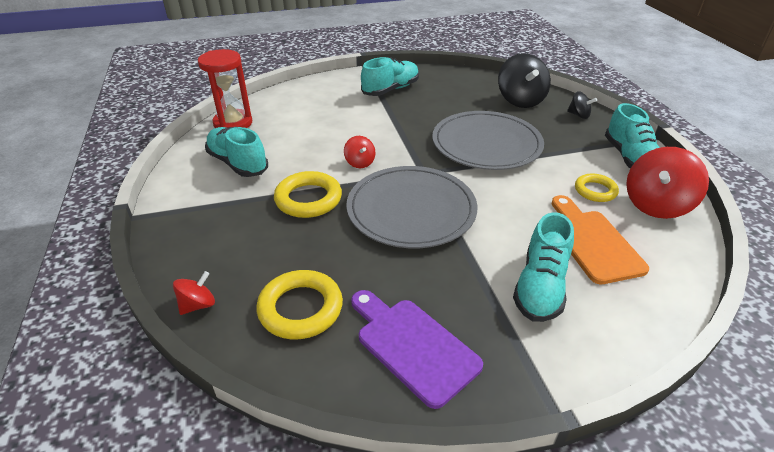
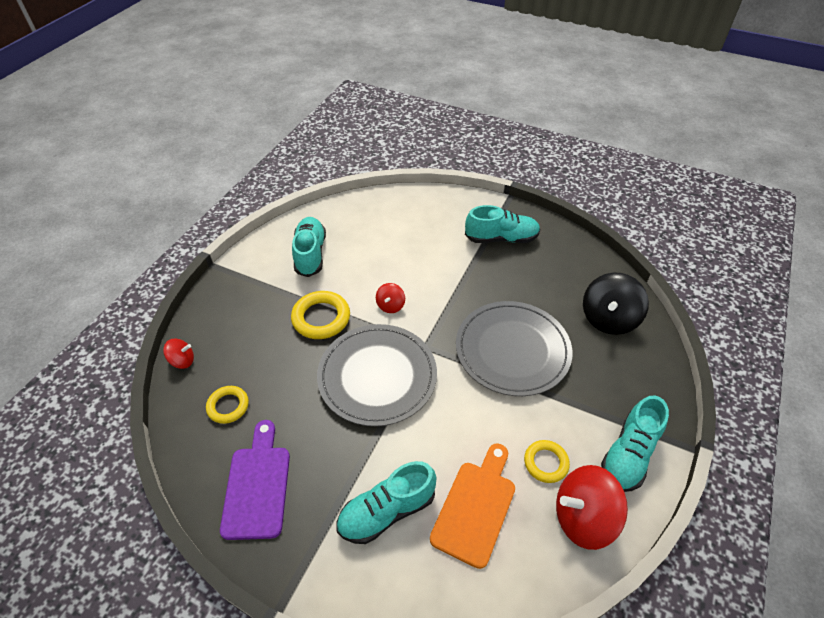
camera: 40 degrees right, 10 degrees up
red hourglass [198,49,253,128] -> none
yellow ring [256,270,343,339] -> yellow ring [206,386,249,424], size x0.63
black spinning top [567,91,597,119] -> none

